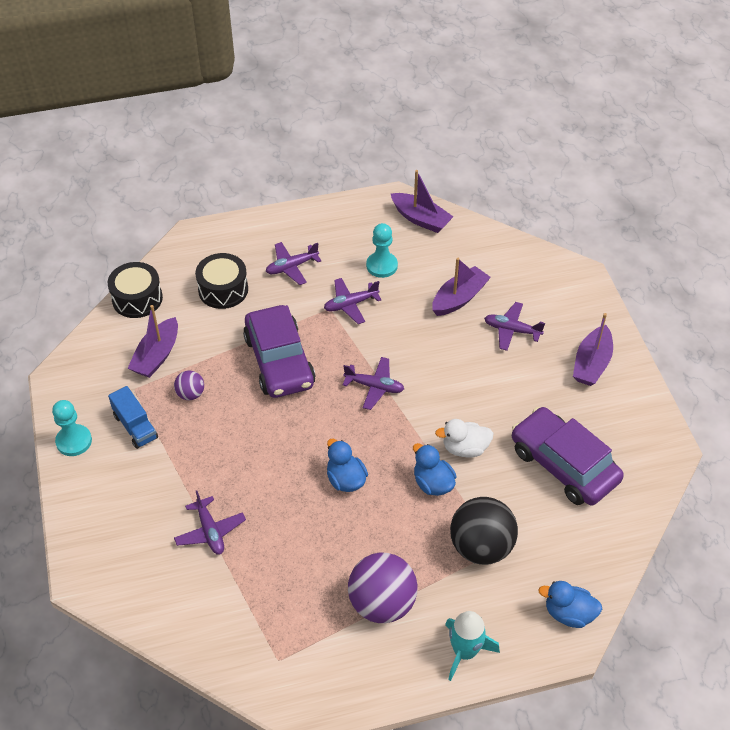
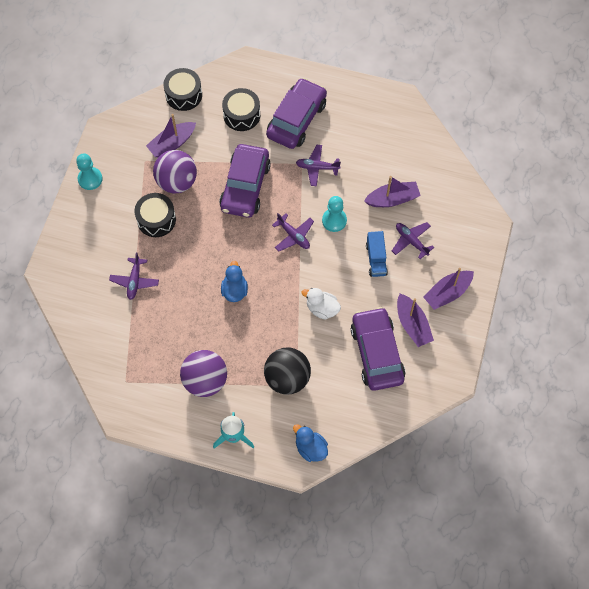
camera: 30 degrees right, 15 degrees up
blue truck [108,386,158,449] -> blue truck moved to [366,231,388,277]
purple ball [174,370,204,400] -> purple ball [153,150,197,194], size x2.01
purple plane [266,242,321,285] -> purple car [266,78,327,149]
turquoise pawn [366,223,398,278] -> turquoise pawn moved to [322,196,347,232]
purple boat [391,170,453,233] -> purple boat moved to [397,294,434,347]
blue duck [413,443,457,496] -> none
none -> black drum [135,193,176,237]

